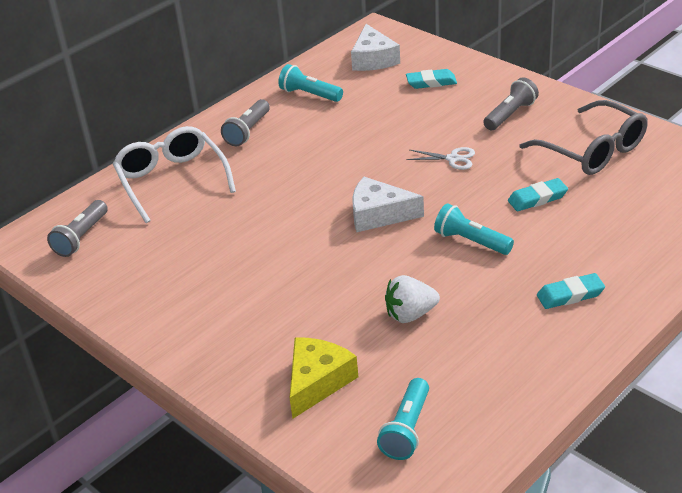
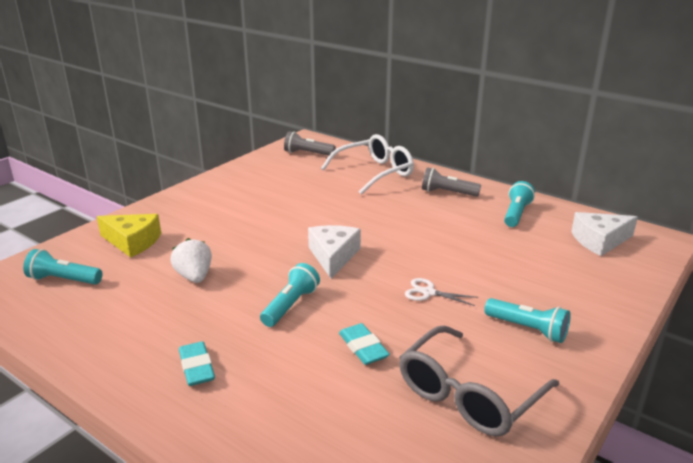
camera: 80 degrees right, 10 degrees down
turquoise eraser [406,69,457,89] -> none
white scissors [407,147,475,170] -> white scissors turned 105 degrees clockwise [405,278,478,306]
grey flashlight [483,77,539,130] -> turquoise flashlight [484,298,571,343]

